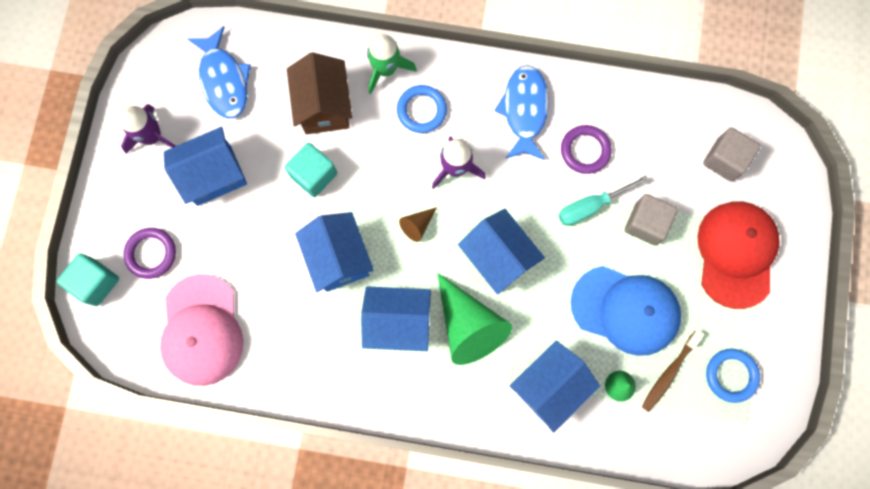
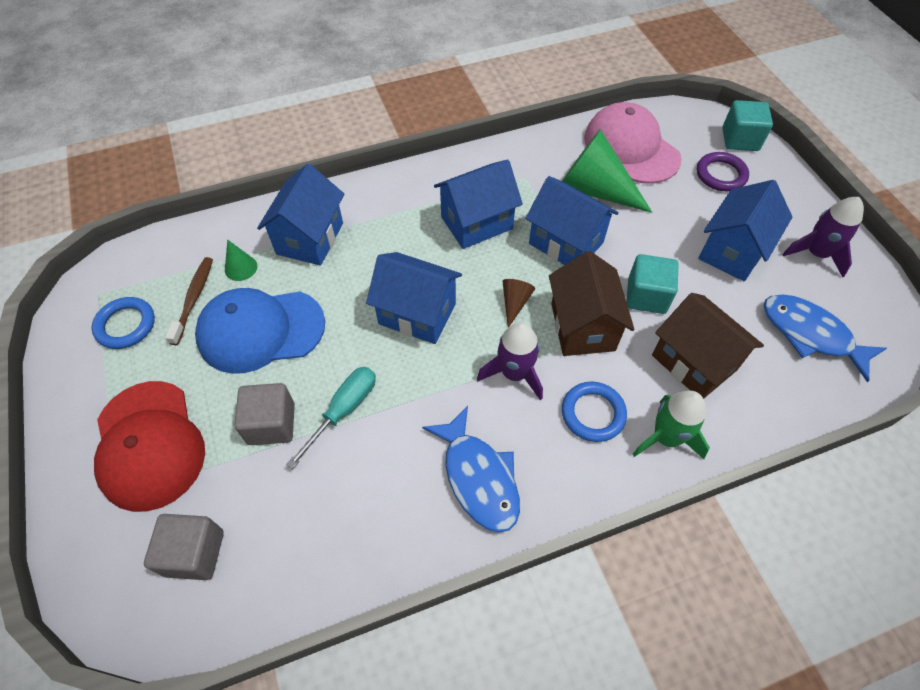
camera: 150 degrees right, 20 degrees down
green cone [437,273,512,365] -> green cone moved to [562,129,652,213]
purple ring [561,125,612,174] -> none
none -> brown house [549,251,635,356]

